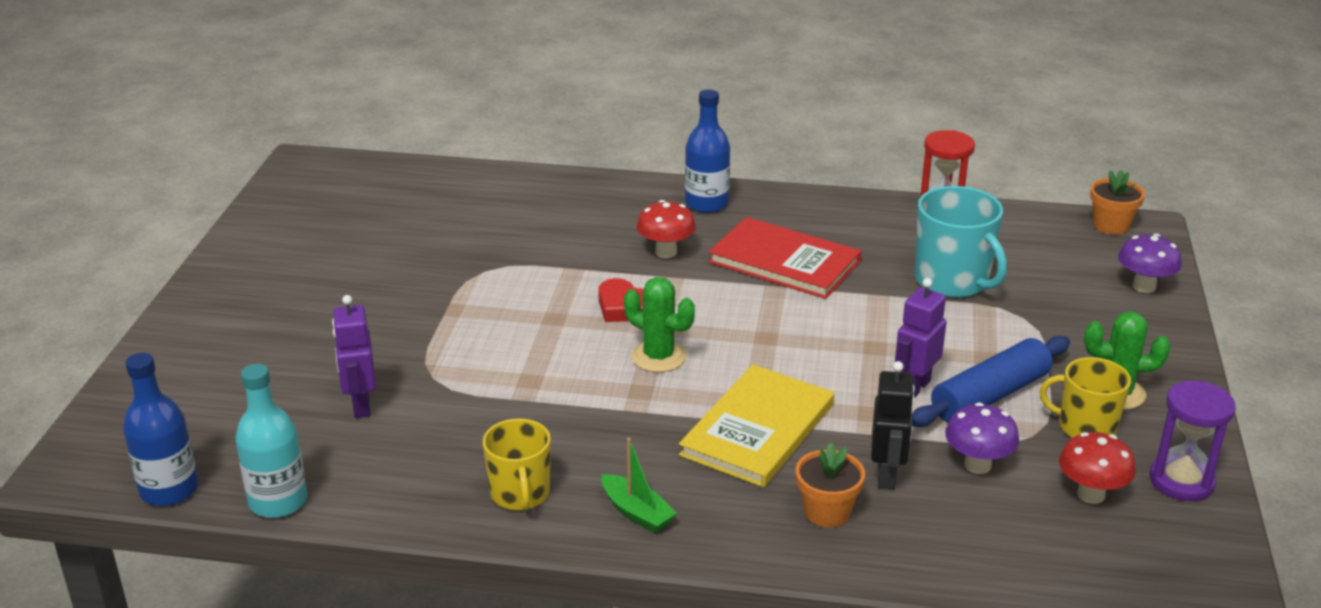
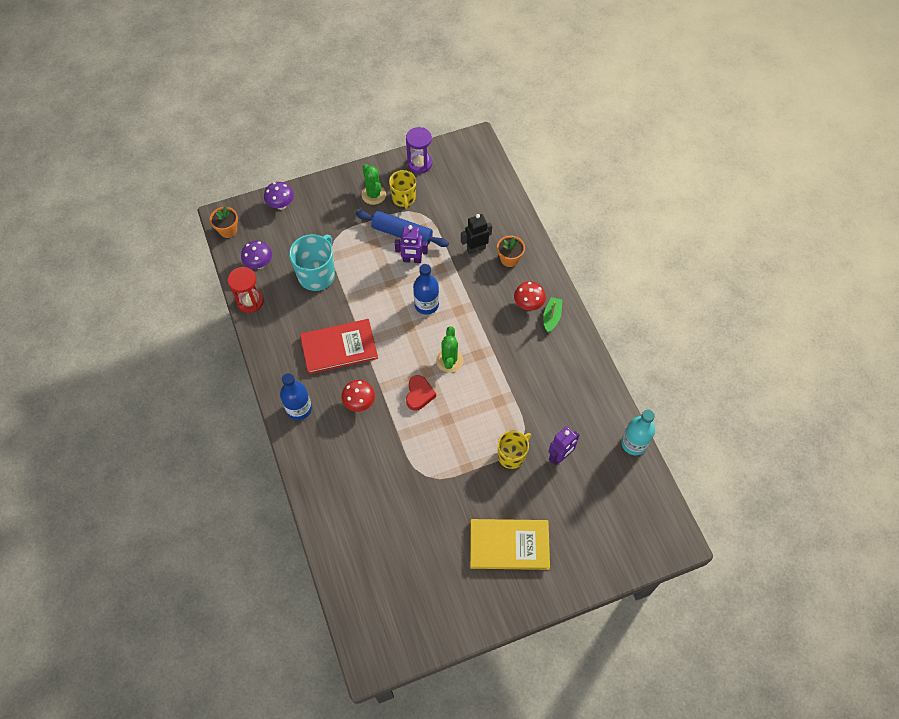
camera: 120 degrees left, 30 degrees up
blue bottle [123,353,198,506] -> blue bottle moved to [413,264,439,315]
yellow mug [483,418,551,510] -> yellow mug moved to [498,431,531,469]
yellow book [679,365,834,487] -> yellow book moved to [470,519,550,570]
red book [708,217,861,299] -> red book turned 75 degrees clockwise [300,319,378,374]
purple mushroom [945,402,1019,474] -> purple mushroom moved to [241,241,272,269]
red mushroom [1059,432,1136,504] -> red mushroom moved to [514,281,546,311]

